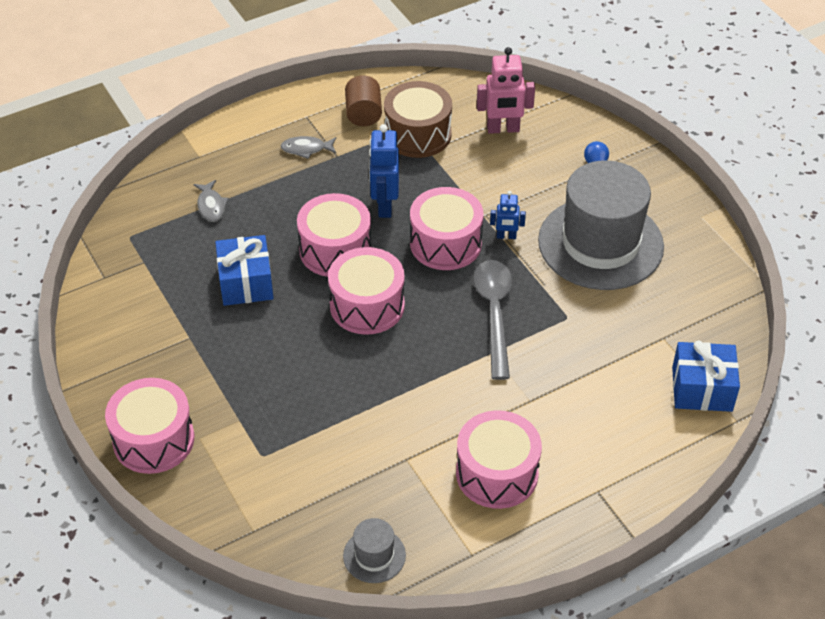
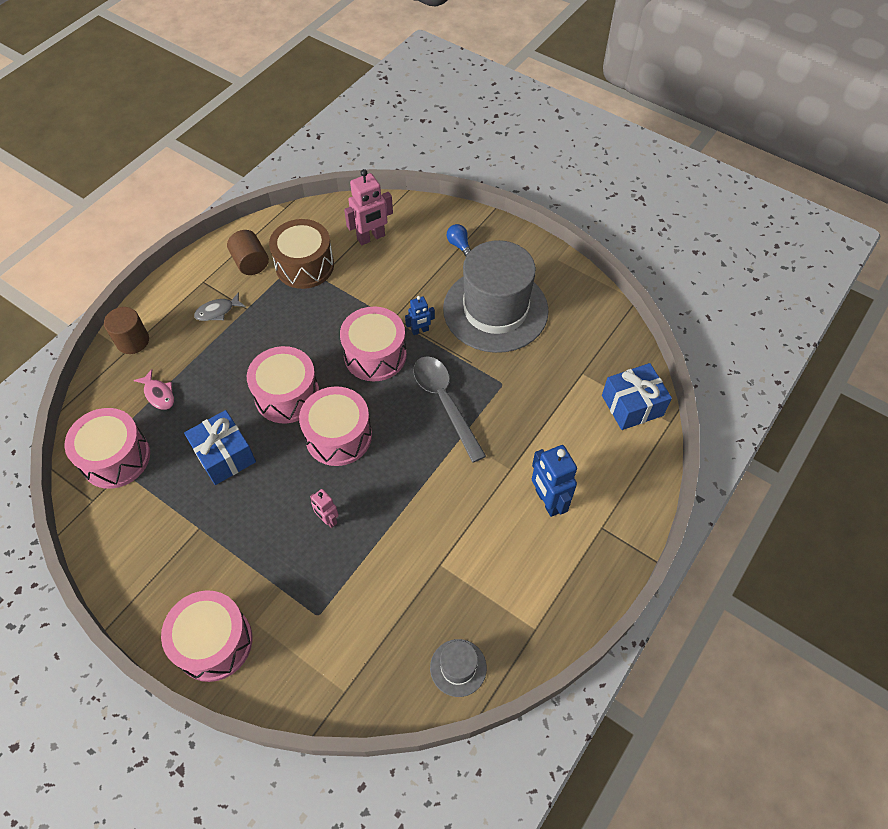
camera: 25 degrees left, 10 degrees up
grey fish [193,180,229,222] -> pink fish [133,369,174,410]
blue robot [369,124,399,218] -> blue robot moved to [532,445,577,517]
pink drum [456,410,542,509] -> pink drum moved to [64,408,150,489]
none -> brown cylinder [104,307,149,354]
none -> pink robot [310,489,339,528]

